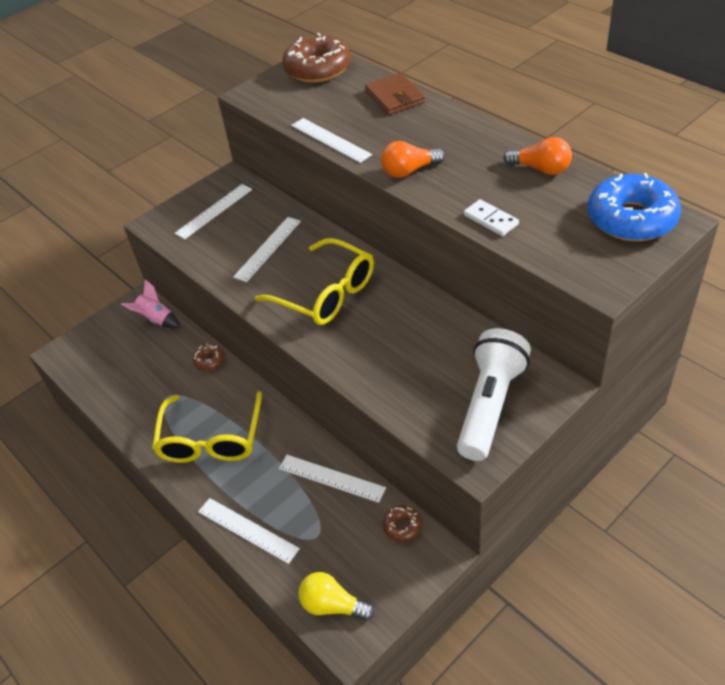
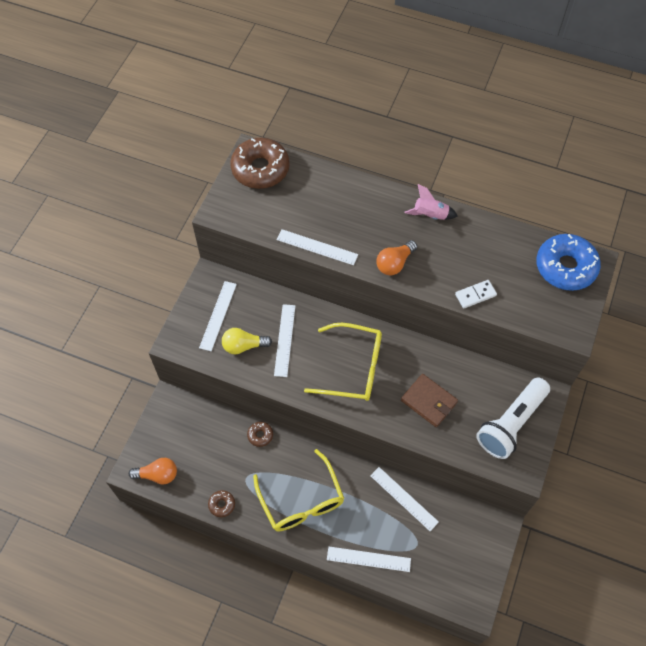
camera: 30 degrees left, 15 degrees up
pink rocket [121,279,180,328] -> pink rocket moved to [405,184,458,220]
white ruler [279,455,386,503] -> white ruler turned 45 degrees clockwise [370,467,439,531]
yellow light bulb [298,572,374,621] -> yellow light bulb moved to [222,328,272,354]
brown wallet [365,72,425,115] -> brown wallet moved to [401,374,458,427]
brown donut [383,505,422,542] -> brown donut moved to [208,490,235,517]
white flashlight [457,328,531,461] -> white flashlight turned 135 degrees counterclockwise [476,378,550,459]
white domino [464,199,519,236] -> white domino turned 45 degrees counterclockwise [455,280,497,308]
orange light bulb [503,137,572,175] -> orange light bulb moved to [129,458,177,485]

